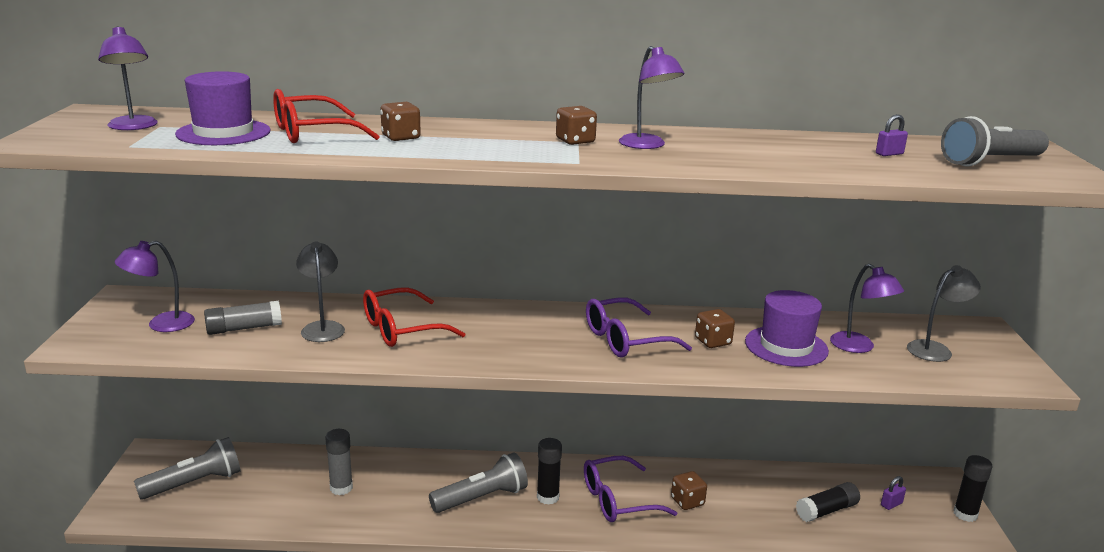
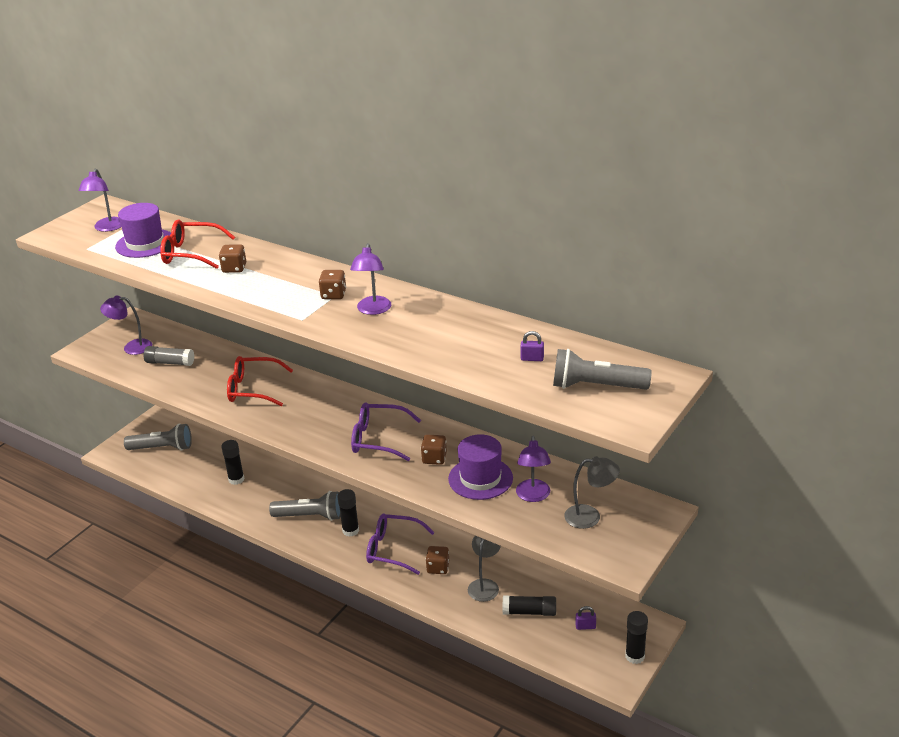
camera: 35 degrees right, 10 degrees up
grey lamp [296,241,345,342] -> grey lamp moved to [468,536,501,602]
grey glue stick [325,429,353,495] -> black glue stick [221,440,244,485]

